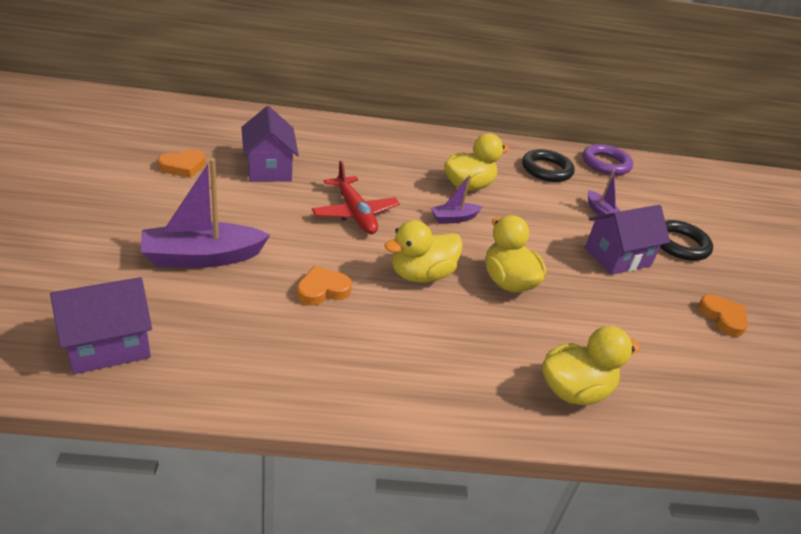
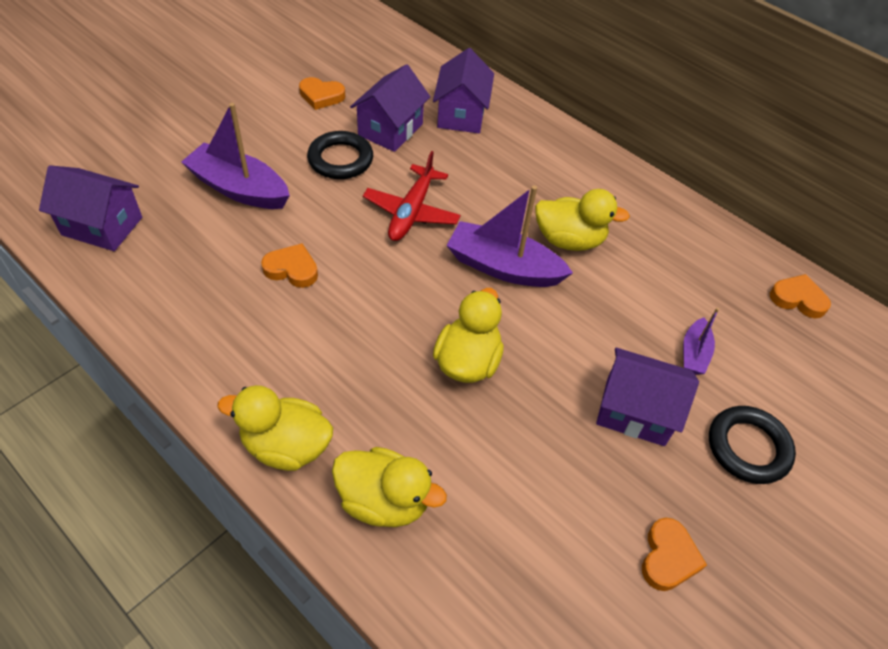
camera: 45 degrees right, 15 degrees up
yellow duck [384,220,463,283] -> yellow duck moved to [217,385,333,471]
purple boat [431,175,482,224] -> purple boat [446,185,573,287], size x1.91
black ring [522,149,575,182] -> black ring moved to [307,131,373,179]
purple ring [582,144,633,175] -> orange heart [770,274,831,319]
none -> purple house [433,48,494,133]

